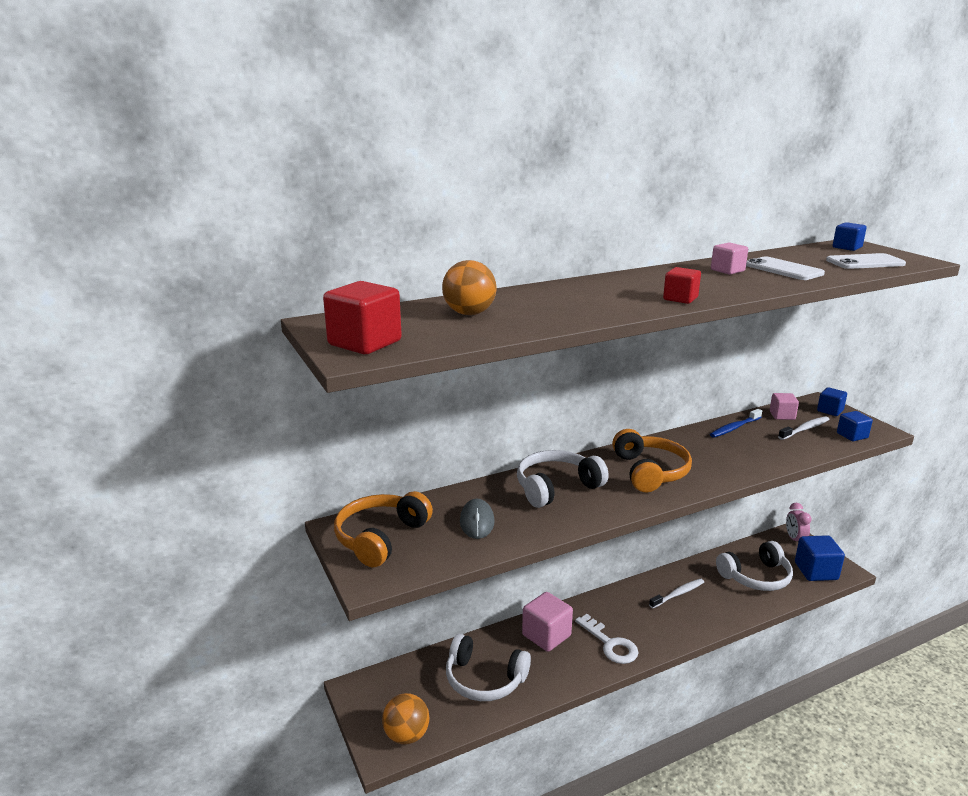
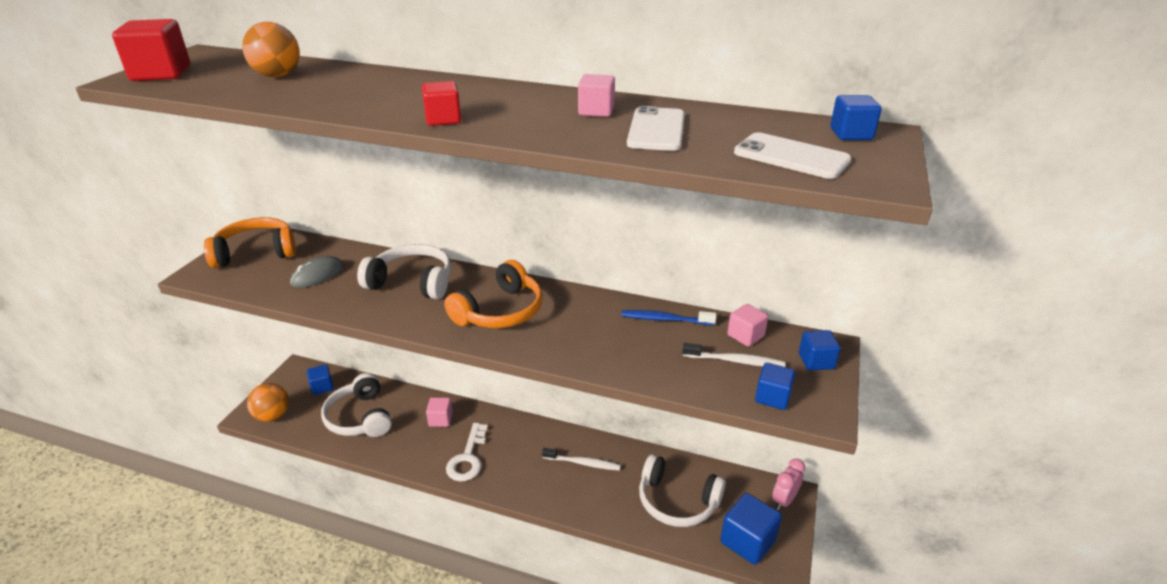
camera: 45 degrees right, 10 degrees up
pink cube [522,592,573,652] -> pink cube [426,397,453,427], size x0.60
none -> blue cube [307,364,334,395]

